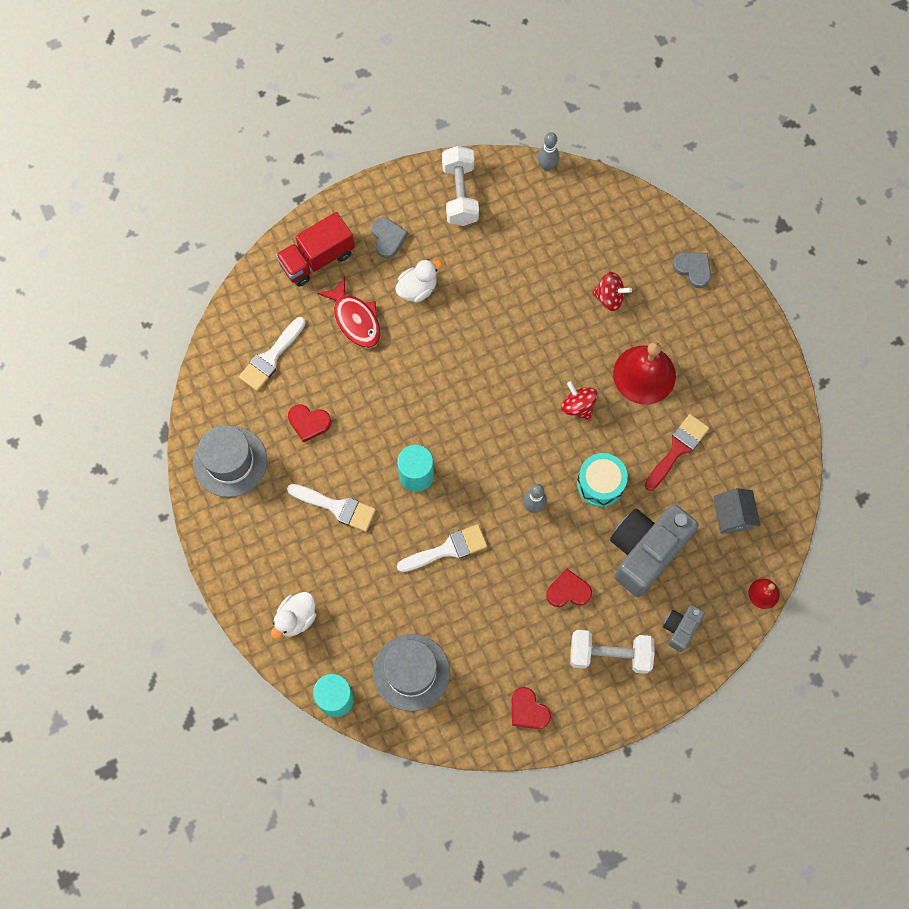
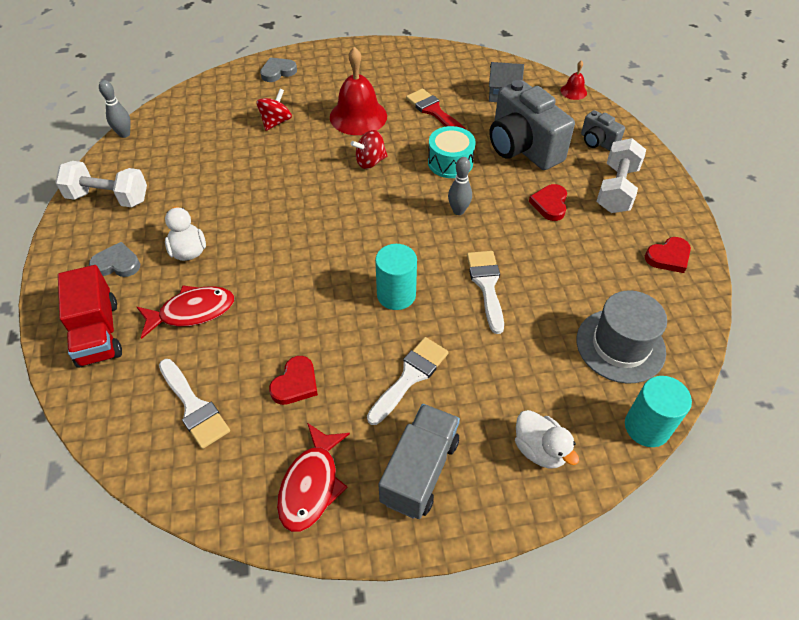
camera: 75 degrees left, 20 degrees down
grey hat [193,425,267,497] -> red fish [277,423,350,532]
none -> grey truck [378,404,460,519]

